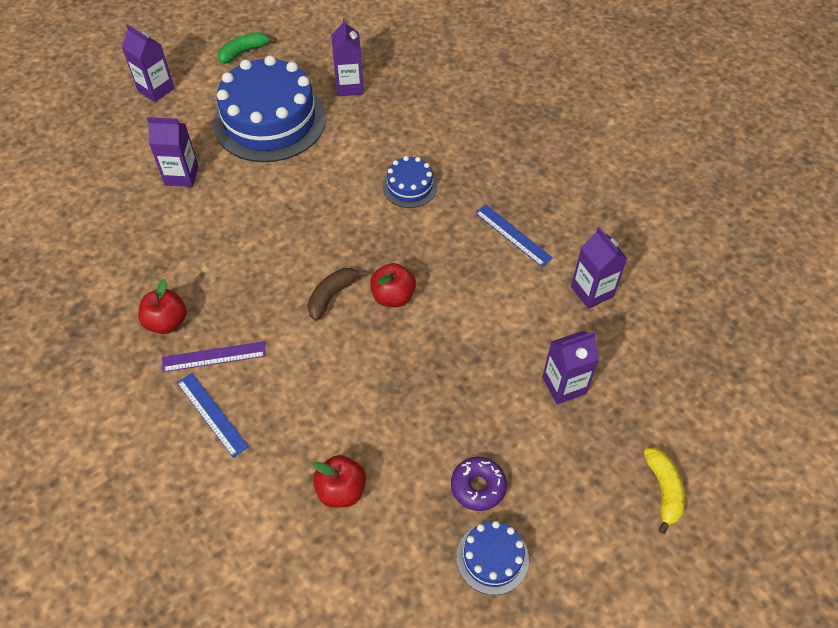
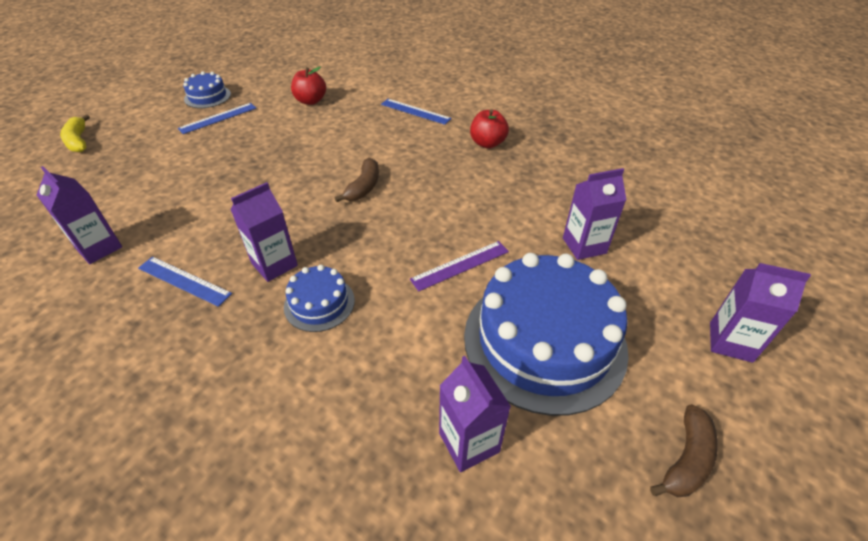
camera: 160 degrees right, 10 degrees down
purple ruler [162,341,266,372] -> purple ruler moved to [410,241,509,291]
green banana [218,32,276,64] -> brown banana [650,404,718,497]
red apple [370,263,416,307] -> none
purple donut [451,457,507,511] -> blue ruler [178,103,256,134]
purple carton [542,331,599,404] -> purple carton moved to [231,182,298,282]

